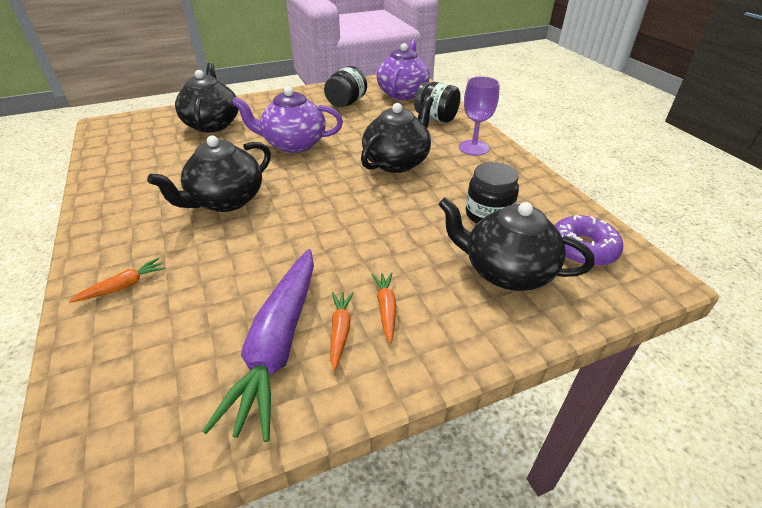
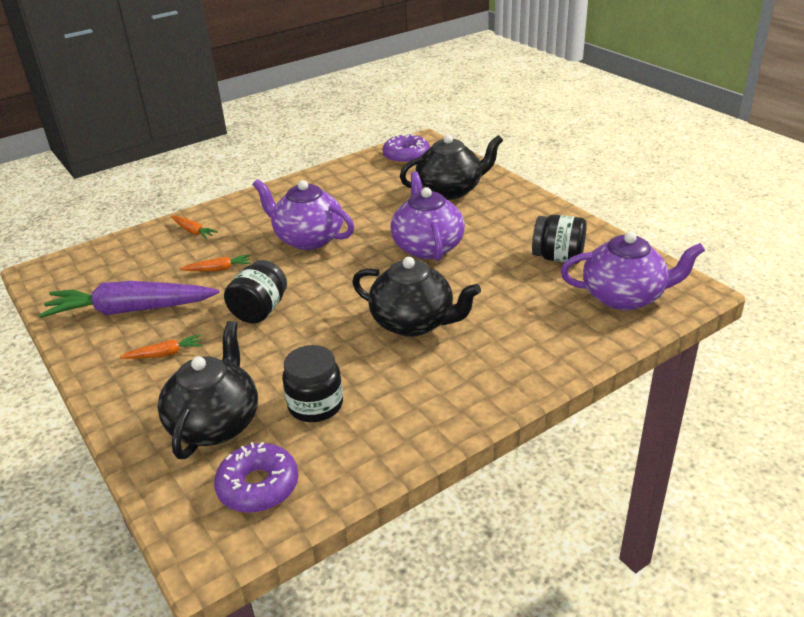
camera: 80 degrees right, 5 degrees down
black teapot [147,136,271,212] -> purple teapot [253,179,354,250]
orange carrot [330,292,354,370] -> orange carrot moved to [180,255,251,271]
black jar [414,82,461,123] -> black jar moved to [224,260,287,323]
purple goblet [459,76,500,156] -> none
none -> purple donut [383,134,430,164]

